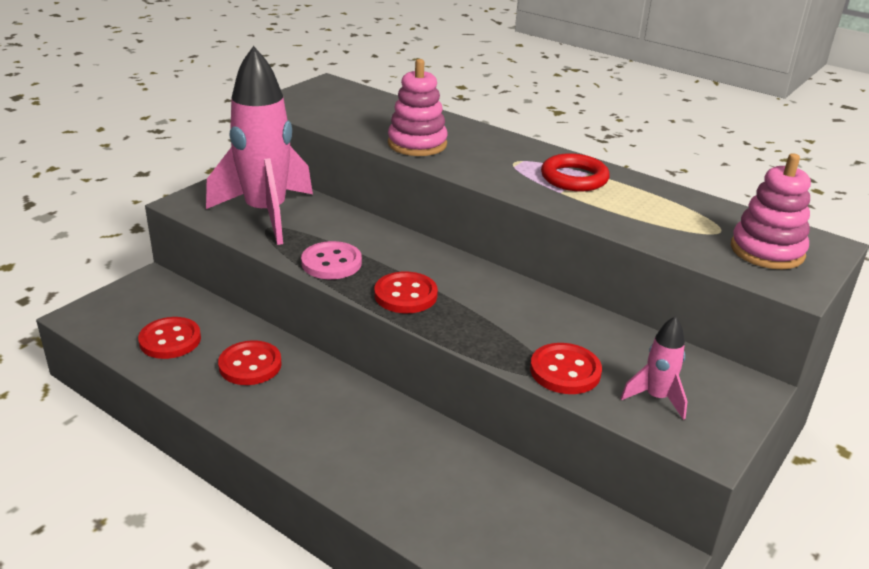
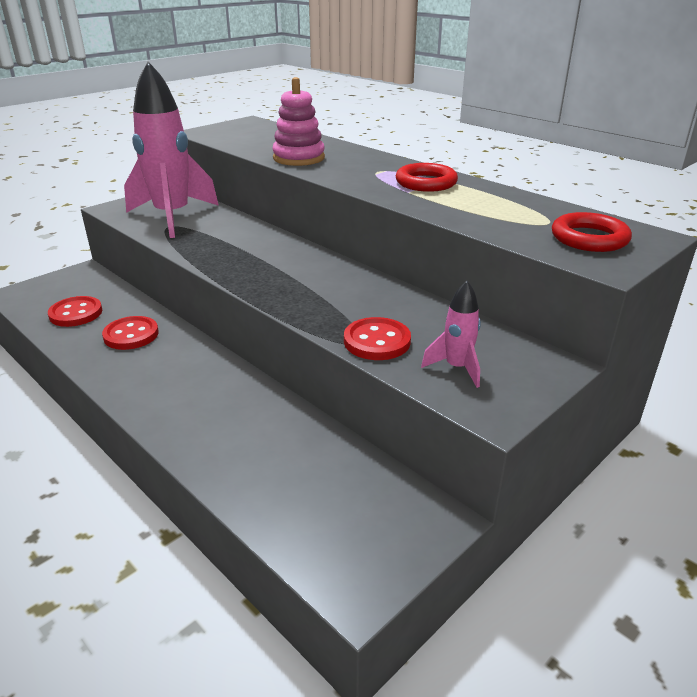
camera: 10 degrees right, 0 degrees up
pink button [301,241,362,279] -> none
red button [374,272,438,313] -> none
pink stacking toy [731,153,811,269] -> red ring [552,212,632,252]

